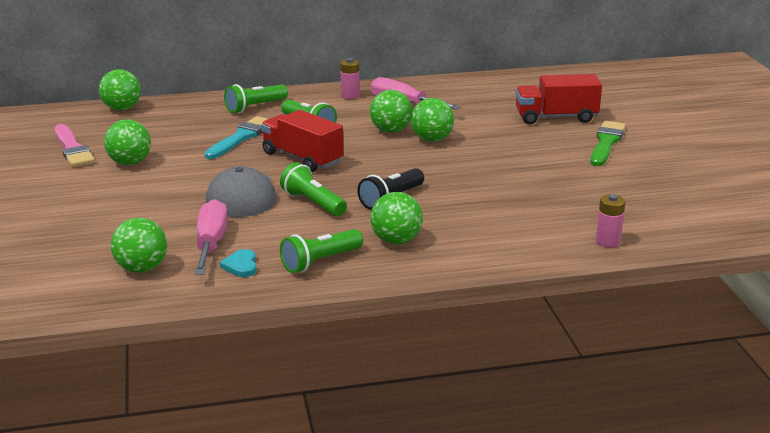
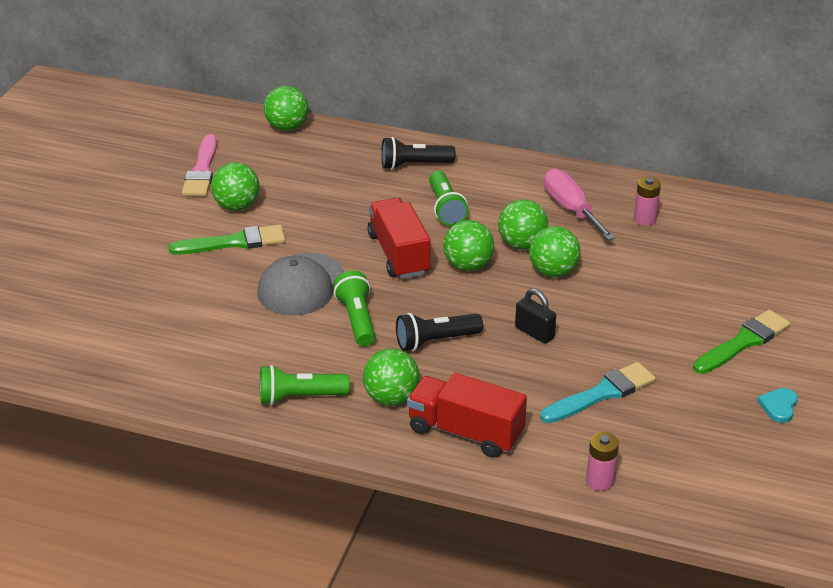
camera: 30 degrees right, 10 degrees up
green ball [111,218,167,273] -> green ball moved to [443,220,494,271]
pink screwdriver [194,199,228,275] -> none
turquoise brush [204,116,268,159] -> turquoise brush moved to [540,362,656,423]
turquoise heart [220,249,257,277] -> turquoise heart moved to [757,388,798,423]
green flashlight [224,84,288,113] -> black flashlight [381,137,455,170]
pink battery [340,58,359,99] -> pink battery moved to [634,177,661,226]
red truck [515,74,602,124] -> red truck moved to [407,373,527,458]
none -> green brush [169,225,286,255]
none -> black padlock [515,288,556,344]

